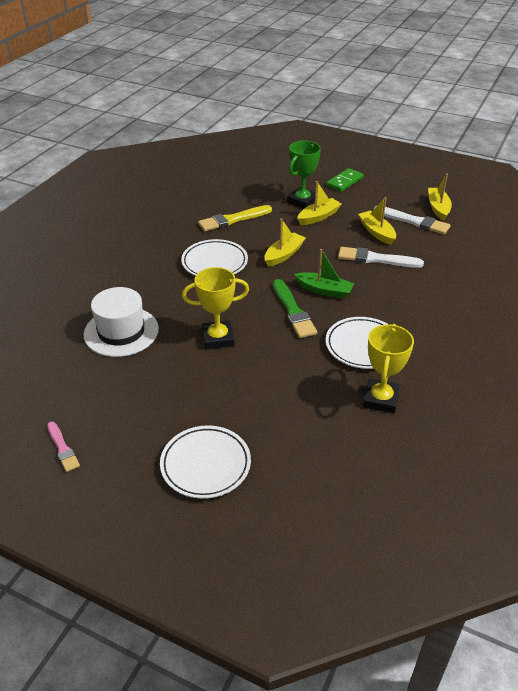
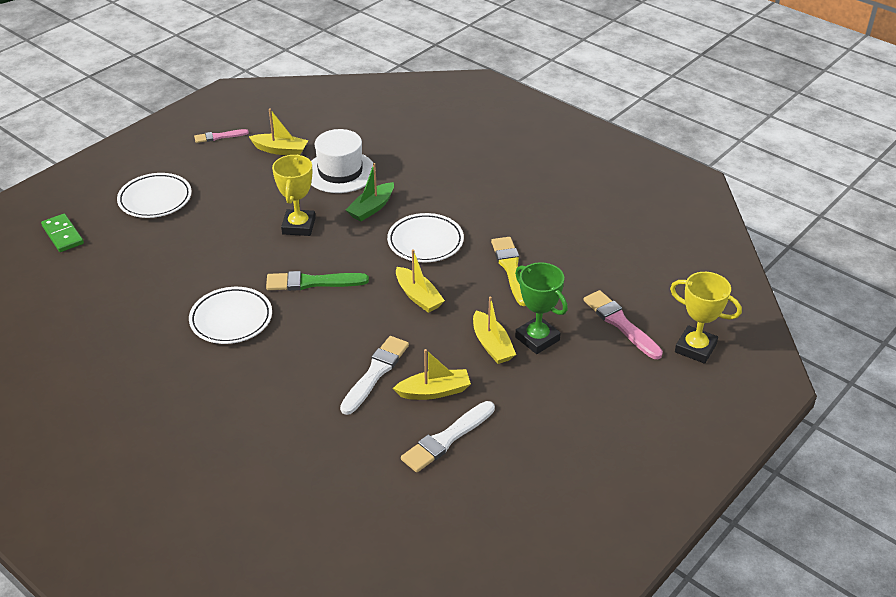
camera: 105 degrees right, 0 degrees up
green boat [294,249,354,299] -> green boat moved to [346,163,394,221]
green domino [326,168,363,192] -> green domino moved to [41,214,84,252]
yellow trophy [363,324,414,413] -> yellow trophy moved to [670,272,742,364]
yellow boat [428,173,452,220] -> yellow boat moved to [249,109,309,155]
none -> pink brush [584,290,663,359]

